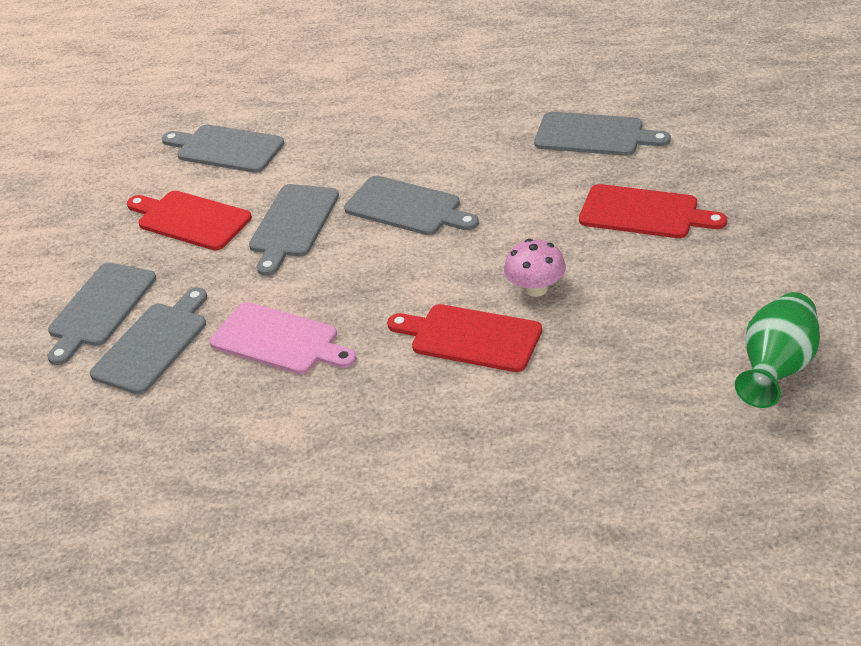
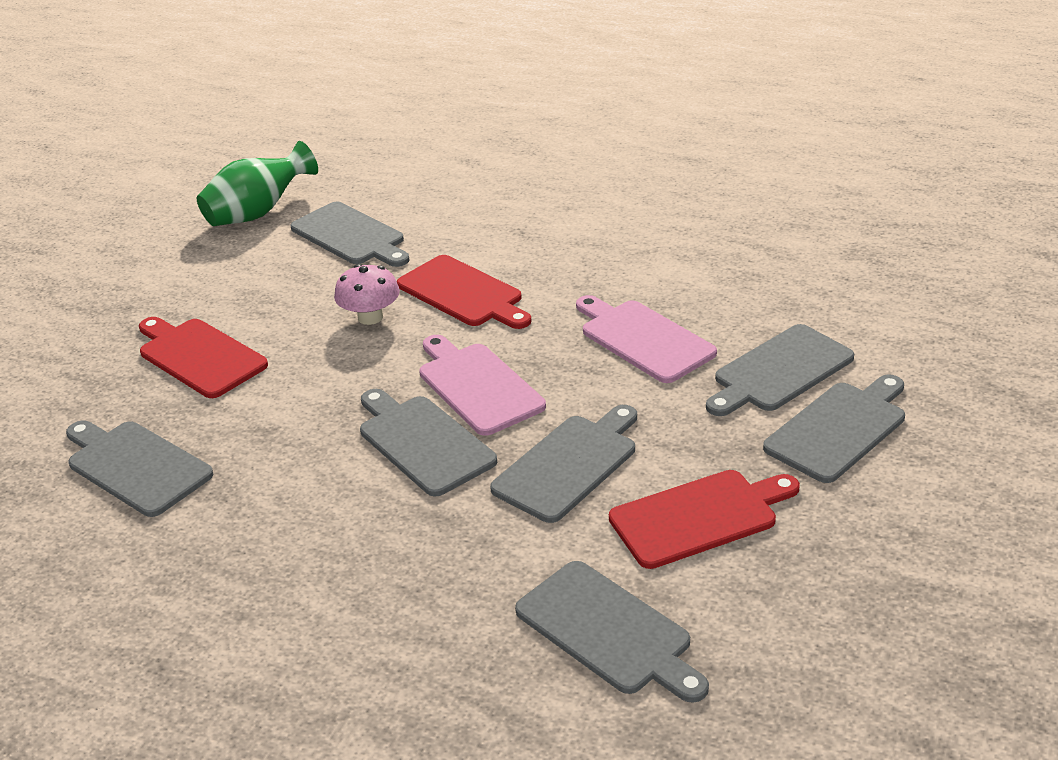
camera: 160 degrees left, 5 degrees down
red cutting board [127,191,252,250] -> red cutting board turned 75 degrees counterclockwise [609,470,800,569]
none -> grey cutting board [291,202,409,267]
none -> pink cutting board [419,335,546,436]

